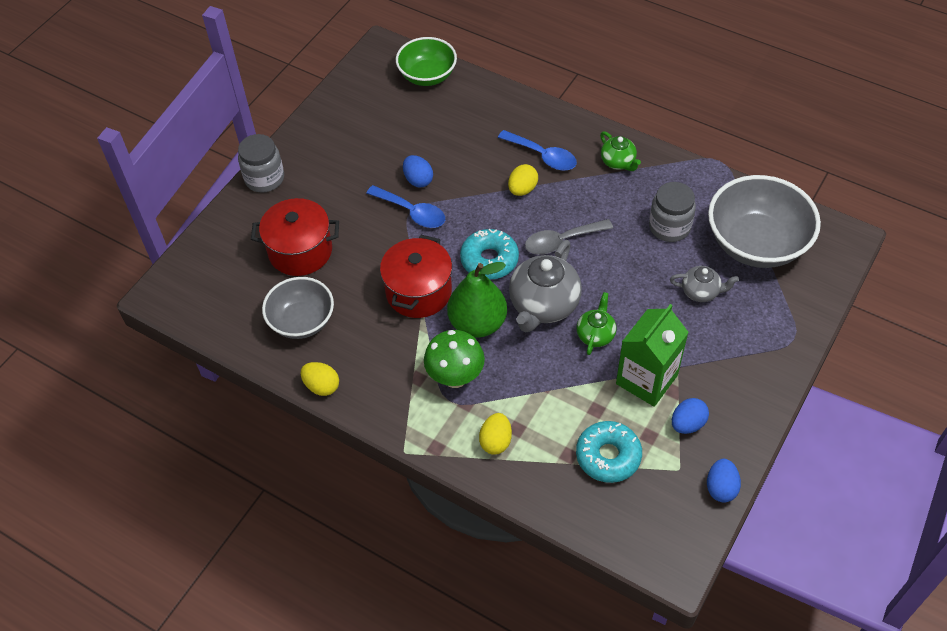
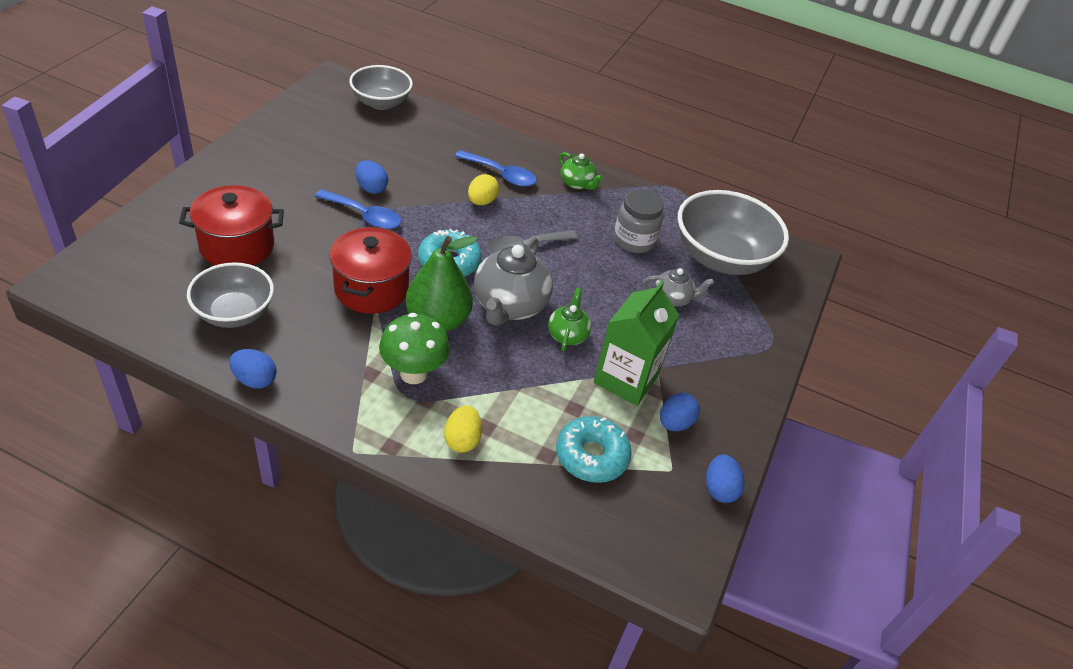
camera: 15 degrees left, 10 degrees down
grey jar [238,134,284,193] -> none
yellow egg [301,362,339,396] -> blue egg [229,349,277,389]
green bowl [396,37,457,86] -> grey bowl [349,65,413,110]

